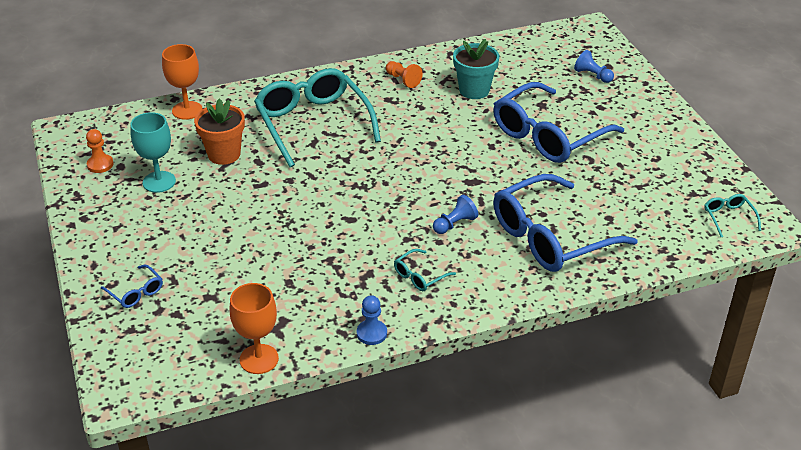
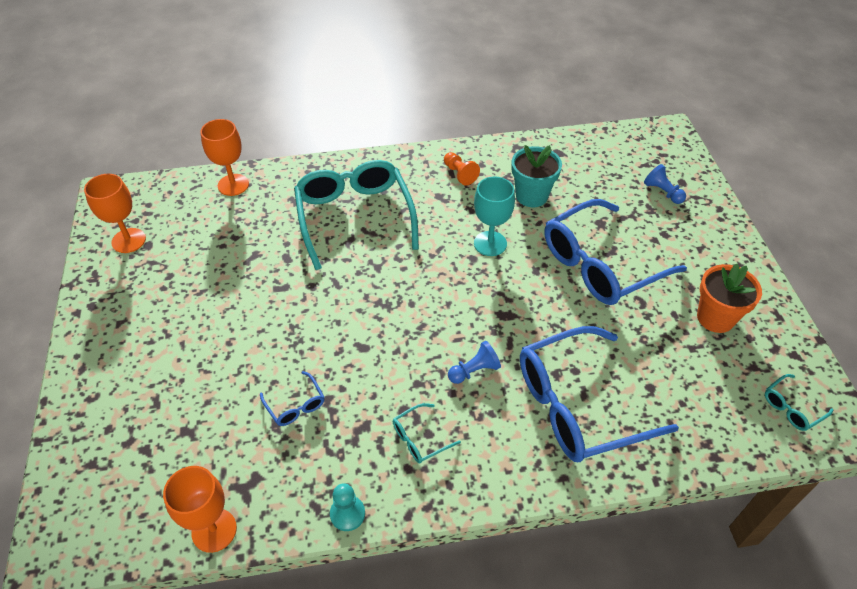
camera: 10 degrees right, 10 degrees up
orange pawn [86,129,114,173] -> orange goblet [84,174,146,253]
blue glasses [101,264,163,308] -> blue glasses moved to [260,371,324,426]
turquoise goblet [130,112,176,193] -> turquoise goblet moved to [474,176,515,256]
orange flower pot [194,98,245,165] -> orange flower pot moved to [697,264,762,333]
blue pawn [357,295,387,345] -> turquoise pawn [330,483,365,531]
turquoise glasses [704,194,761,237] -> turquoise glasses turned 120 degrees counterclockwise [765,374,834,431]

